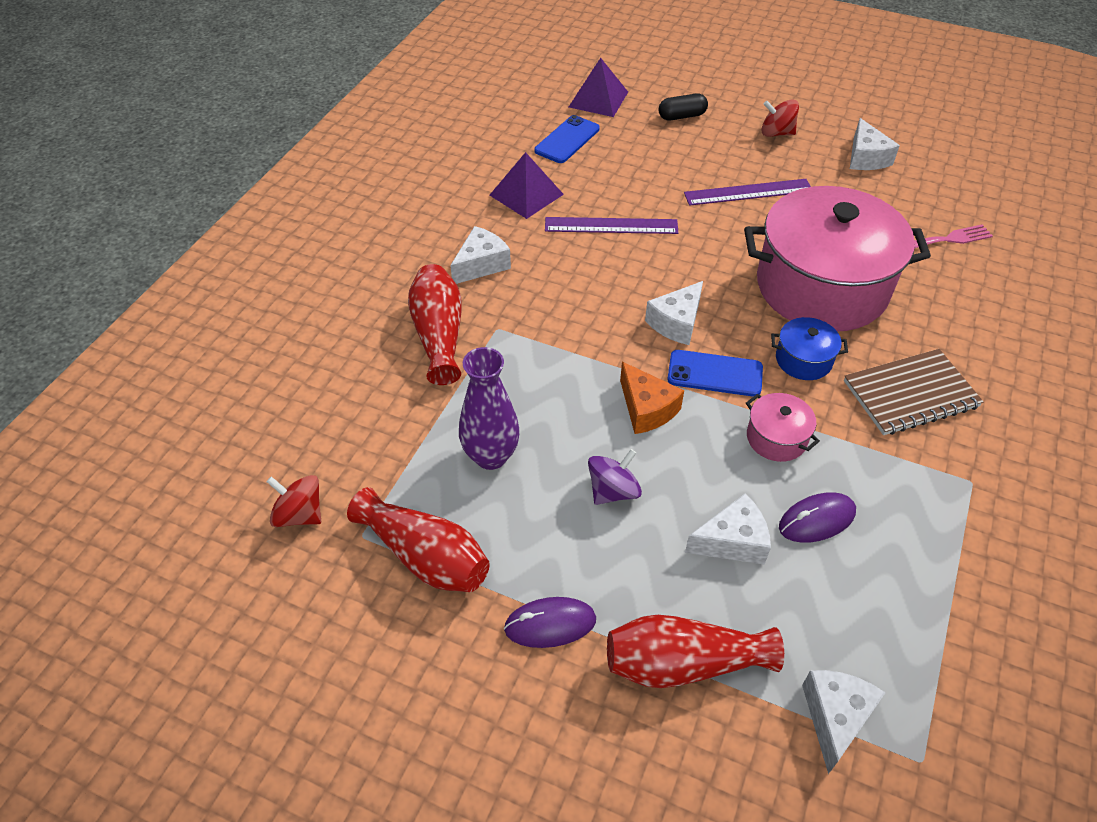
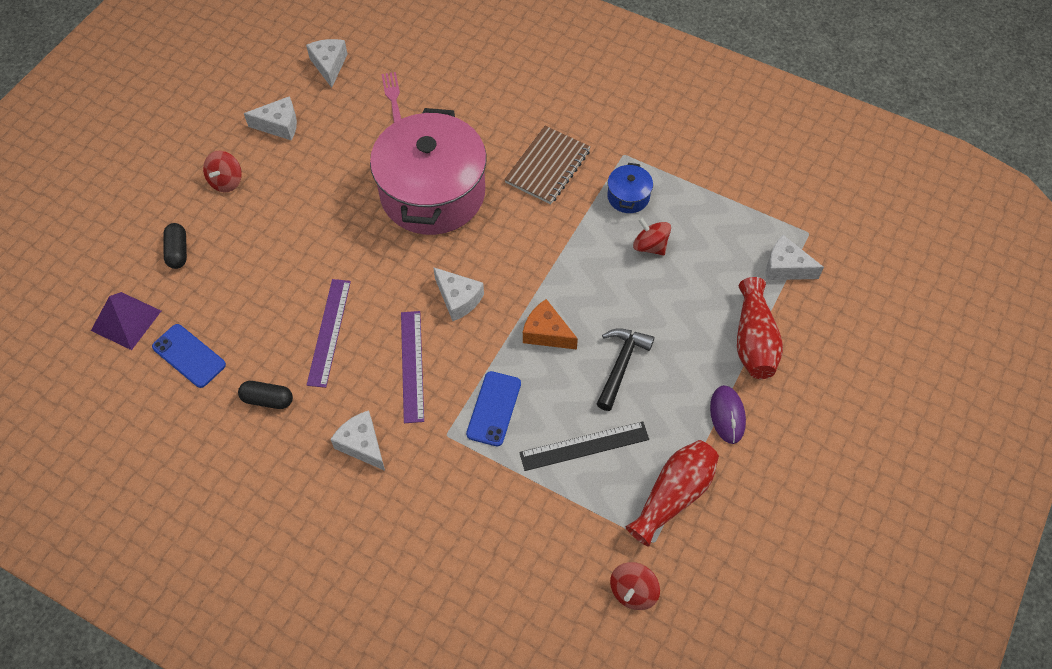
camera: 85 degrees left, 10 degrees up
red vase [408,264,462,385] -> none
purple vase [459,347,520,470] -> black ruler [519,421,649,471]
purple pyramid [490,152,564,219] -> black capsule [238,381,293,409]
purple spinning top [588,449,642,505] -> black hammer [597,328,655,411]
orange cheese [620,362,684,434] -> orange cheese turned 120 degrees counterclockwise [523,299,578,350]
blue phone [668,350,763,397] -> blue phone moved to [466,371,521,446]
purple ruler [684,179,811,206] -> purple ruler moved to [401,311,424,423]
white cheese [685,493,771,565] -> white cheese moved to [306,39,348,88]
pink pot [746,393,820,462] -> none
blue pot [771,317,848,380] -> blue pot moved to [607,163,653,213]
purple mouse [779,492,856,543] -> red spinning top [633,217,671,255]
brown notebook [844,349,984,435] -> brown notebook turned 45 degrees clockwise [504,126,591,204]

